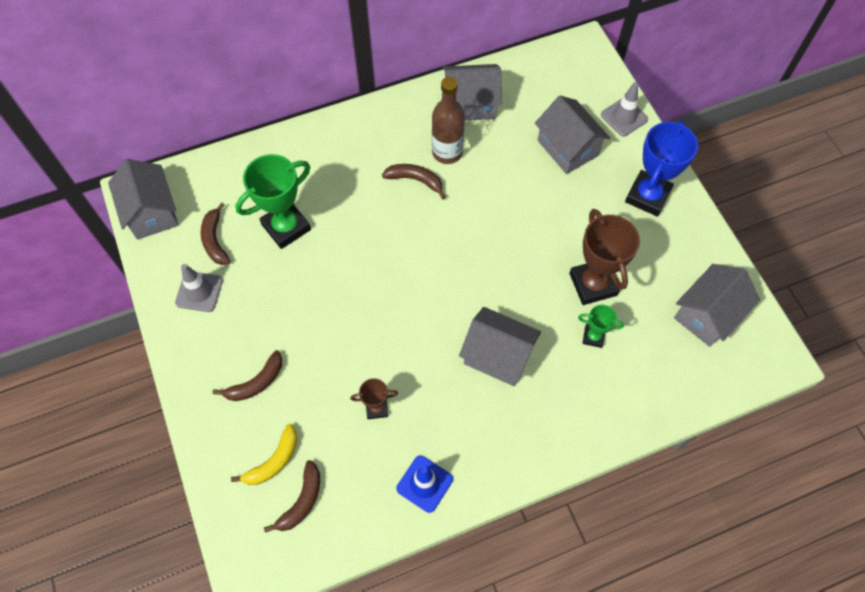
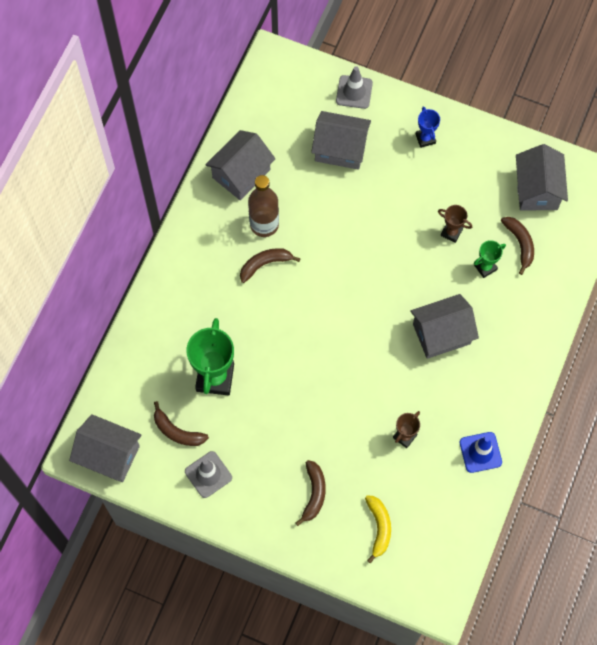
camera: 45 degrees left, 5 degrees up
brown banana [264,460,320,533] -> brown banana moved to [501,217,534,275]
brown trophy [569,209,640,305] -> brown trophy [438,205,472,243], size x0.51
blue trophy [625,121,698,217] -> blue trophy [416,106,440,148], size x0.51

